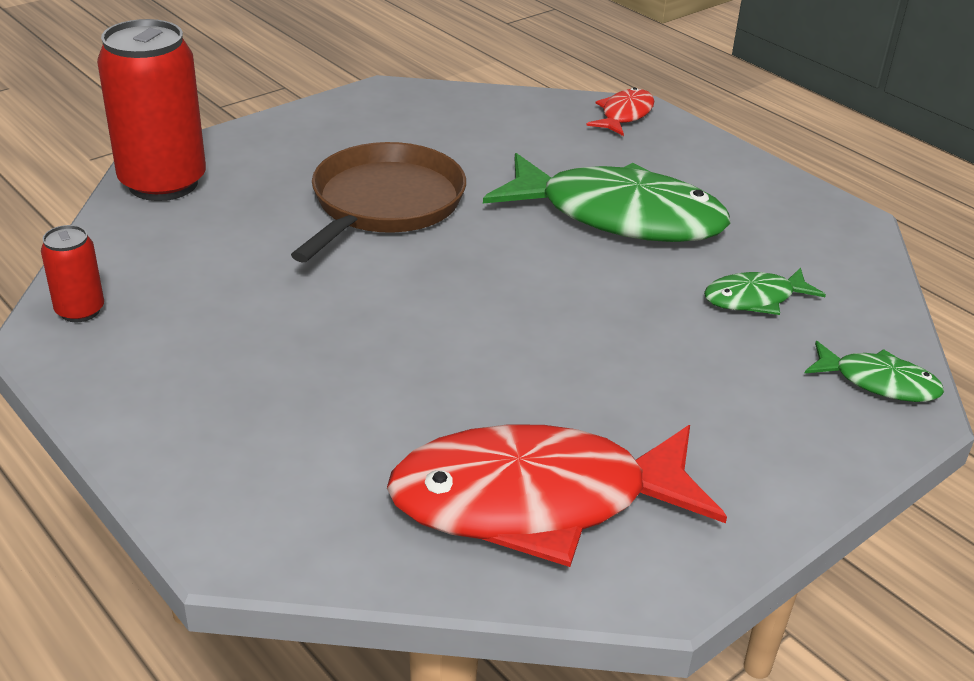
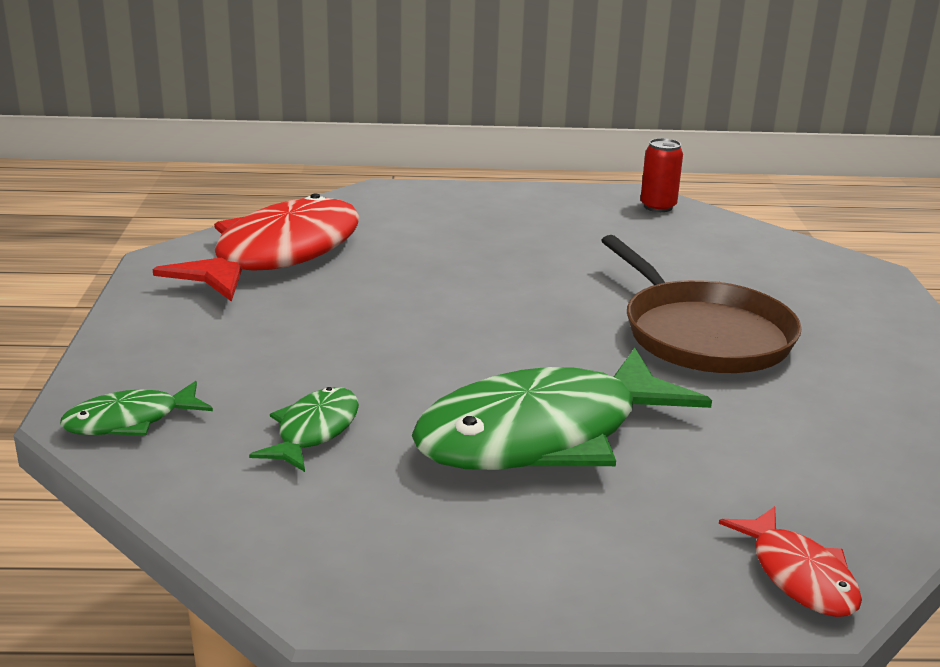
camera: 130 degrees right, 10 degrees down
red can [97,19,206,201] -> none

